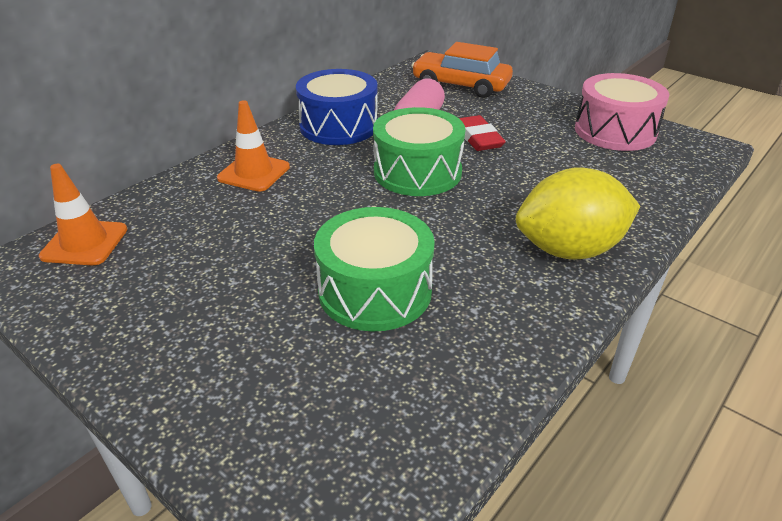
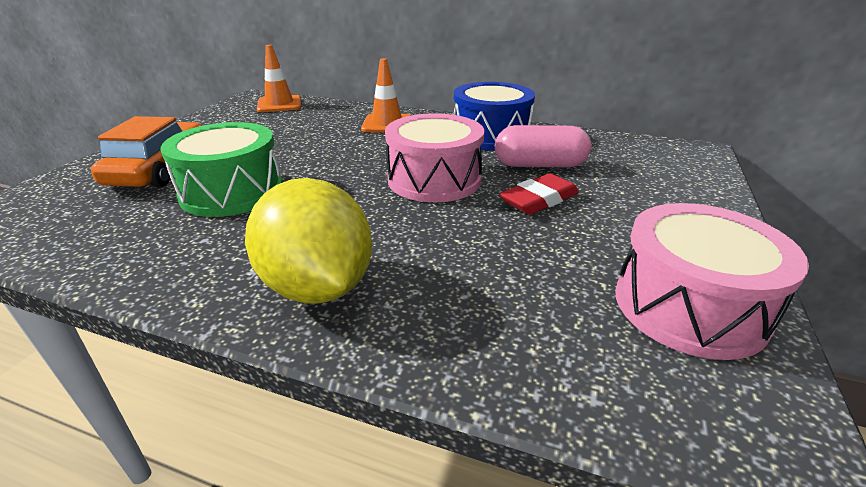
camera: 70 degrees right, 5 degrees down
green drum [373,107,465,196] -> pink drum [385,113,484,202]
orange car [412,42,513,98] -> orange car moved to [91,116,202,188]

